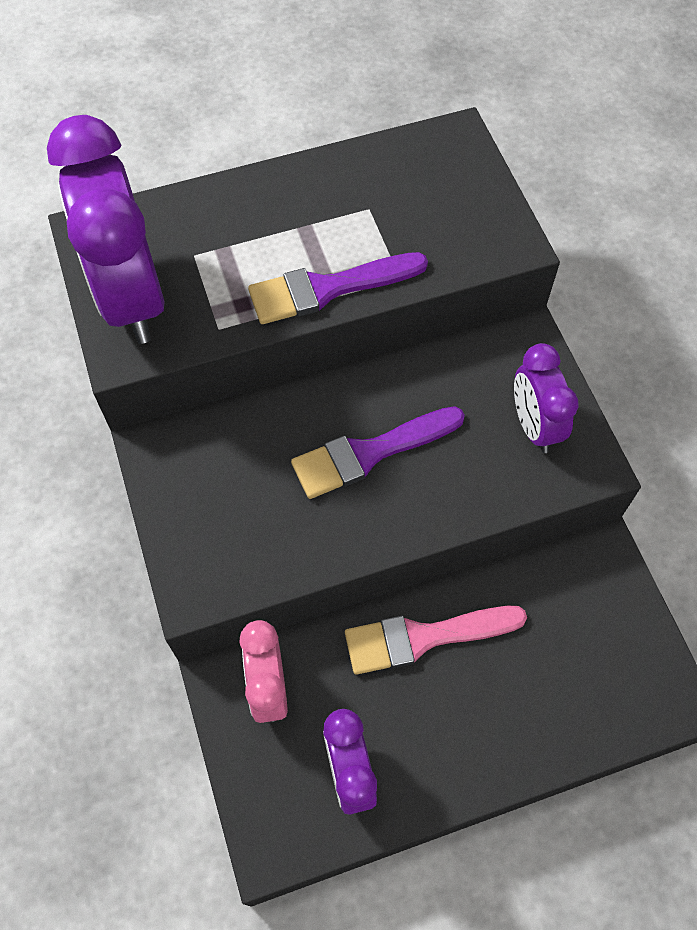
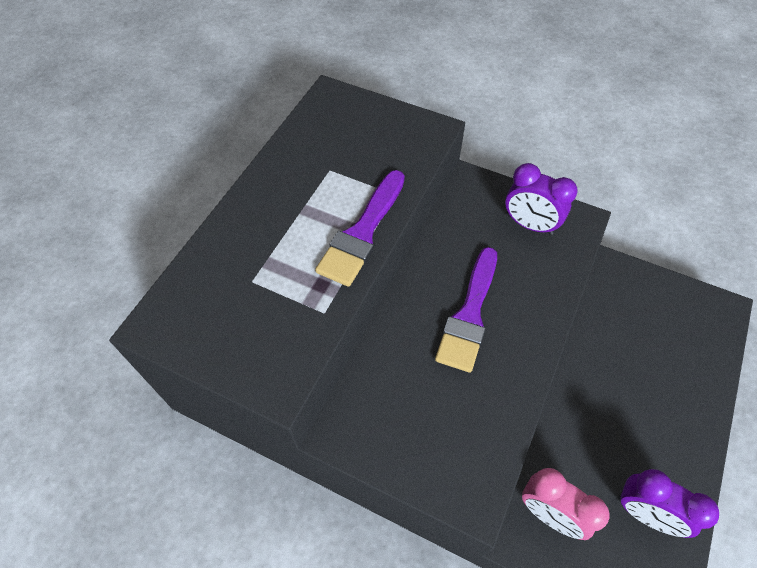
camera: 45 degrees left, 5 degrees down
purple clock [47,115,165,344] -> none
pink brush [345,606,527,675] -> none

